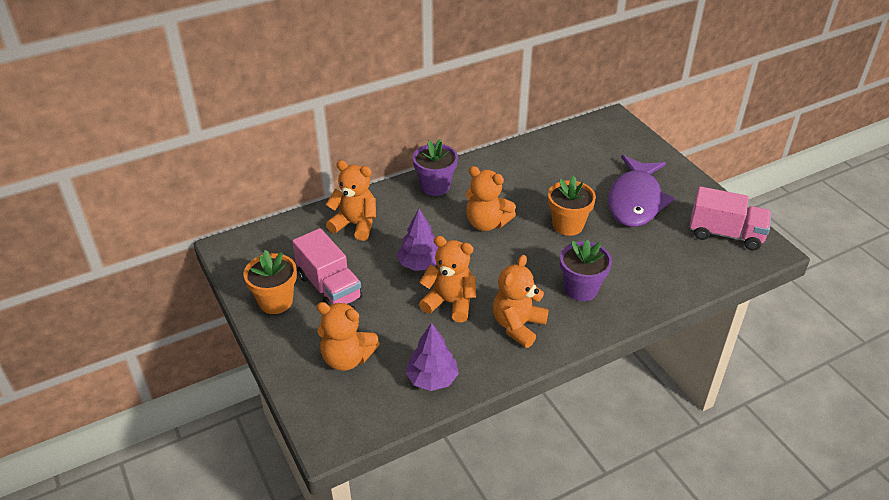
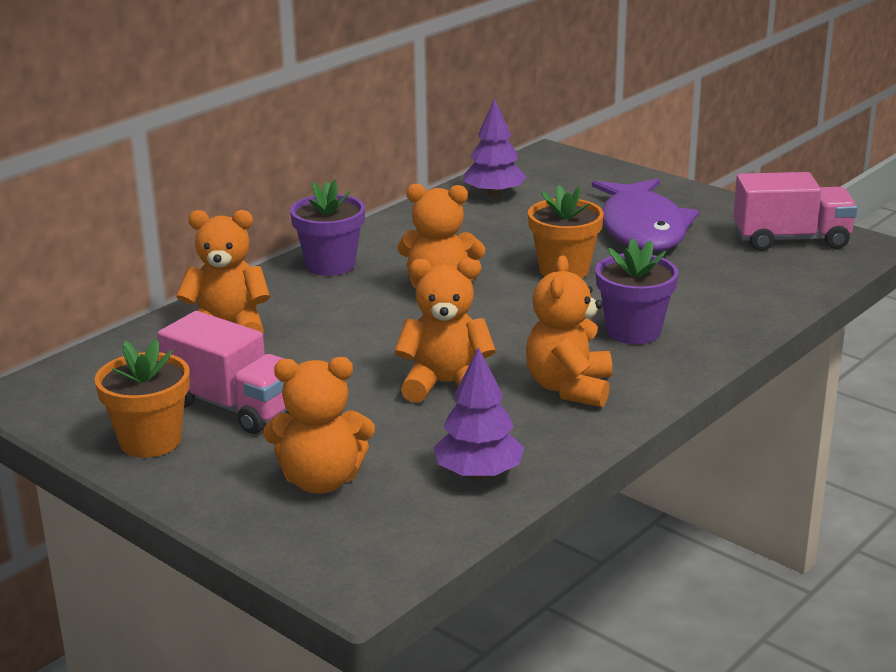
camera: 20 degrees left, 15 degrees down
purple tree [397,209,439,271] -> purple tree moved to [464,98,527,197]

